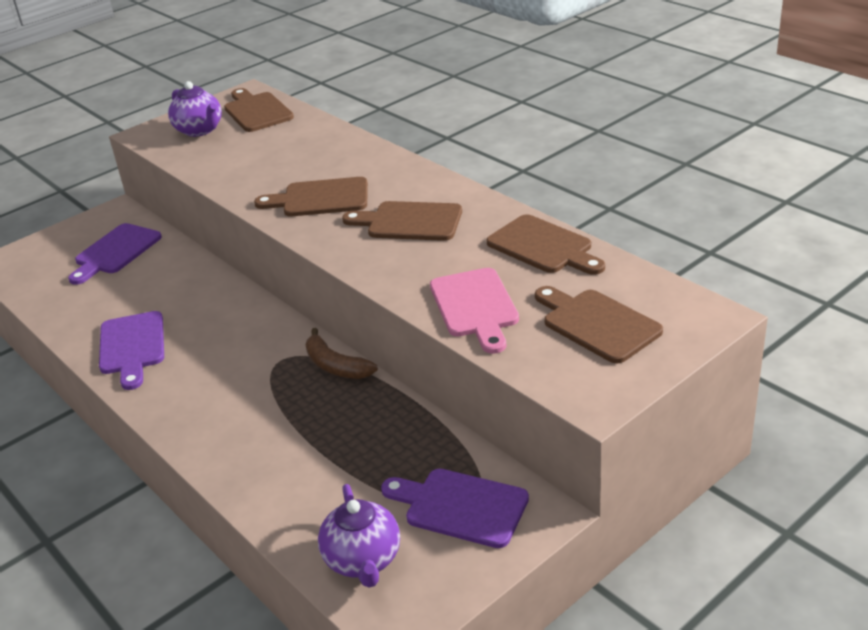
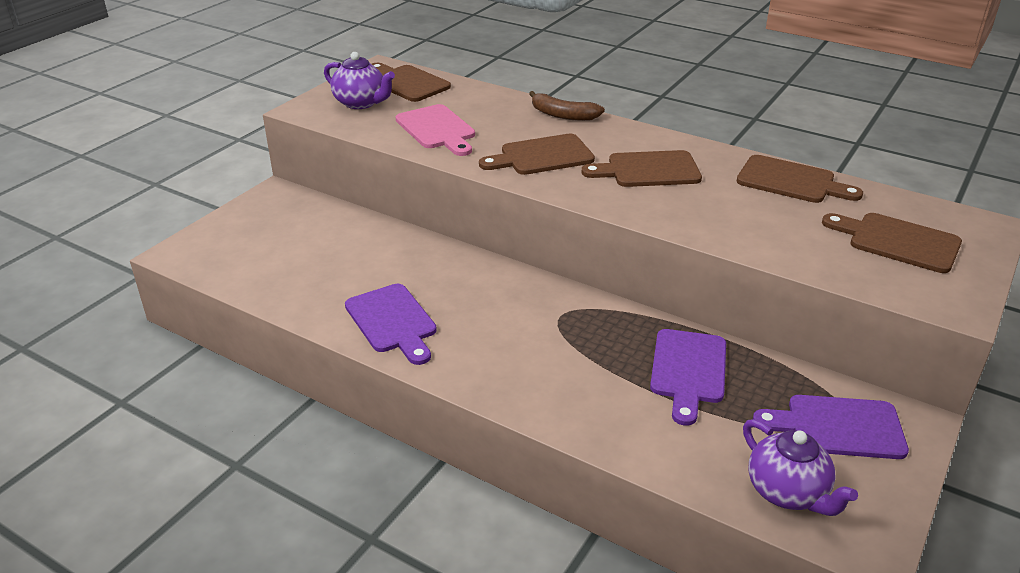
camera: 20 degrees left, 0 degrees up
purple cutting board [68,223,162,285] -> purple cutting board moved to [650,329,726,426]
brown banana [306,328,378,379] -> brown banana moved to [529,91,605,121]
pink cutting board [430,268,519,354] -> pink cutting board moved to [396,104,475,156]

